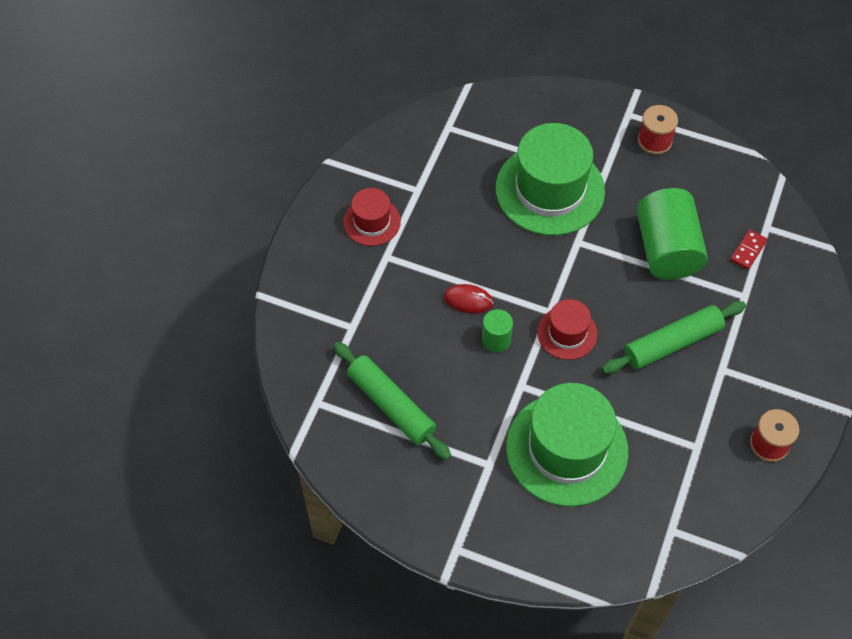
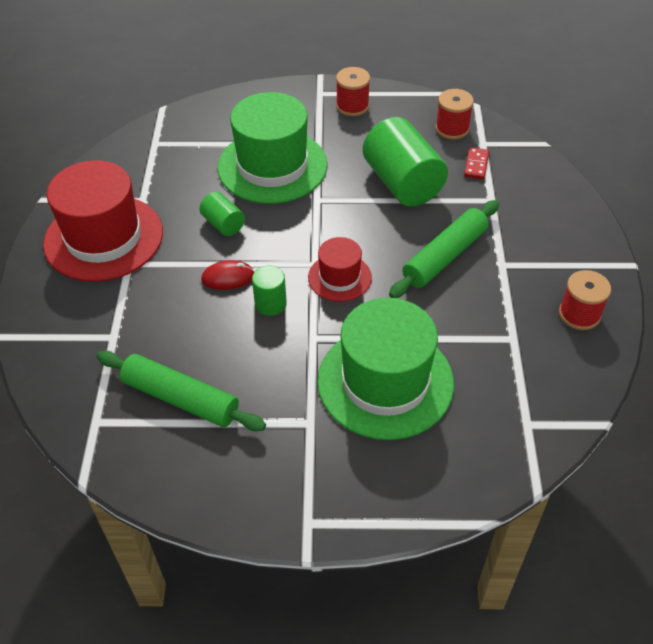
camera: 20 degrees left, 10 degrees down
red hat [343,188,401,246] -> red hat [43,160,163,282], size x1.94
none -> green cylinder [199,192,245,236]
none -> red spool [435,89,474,139]

